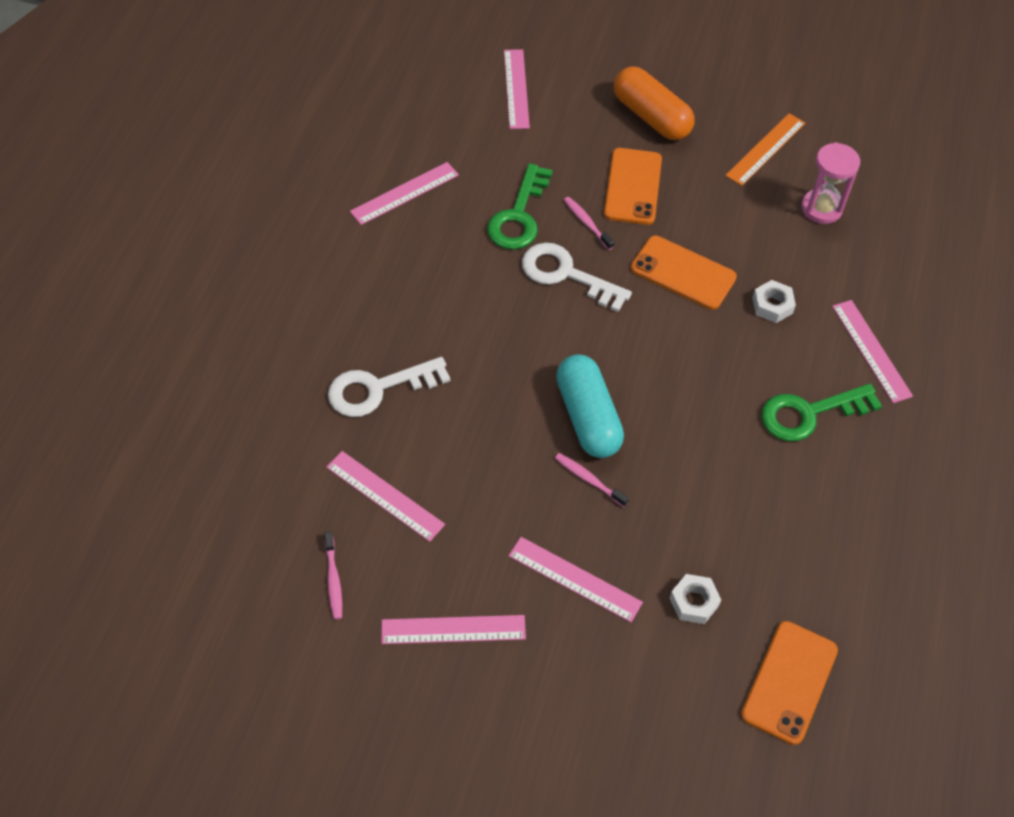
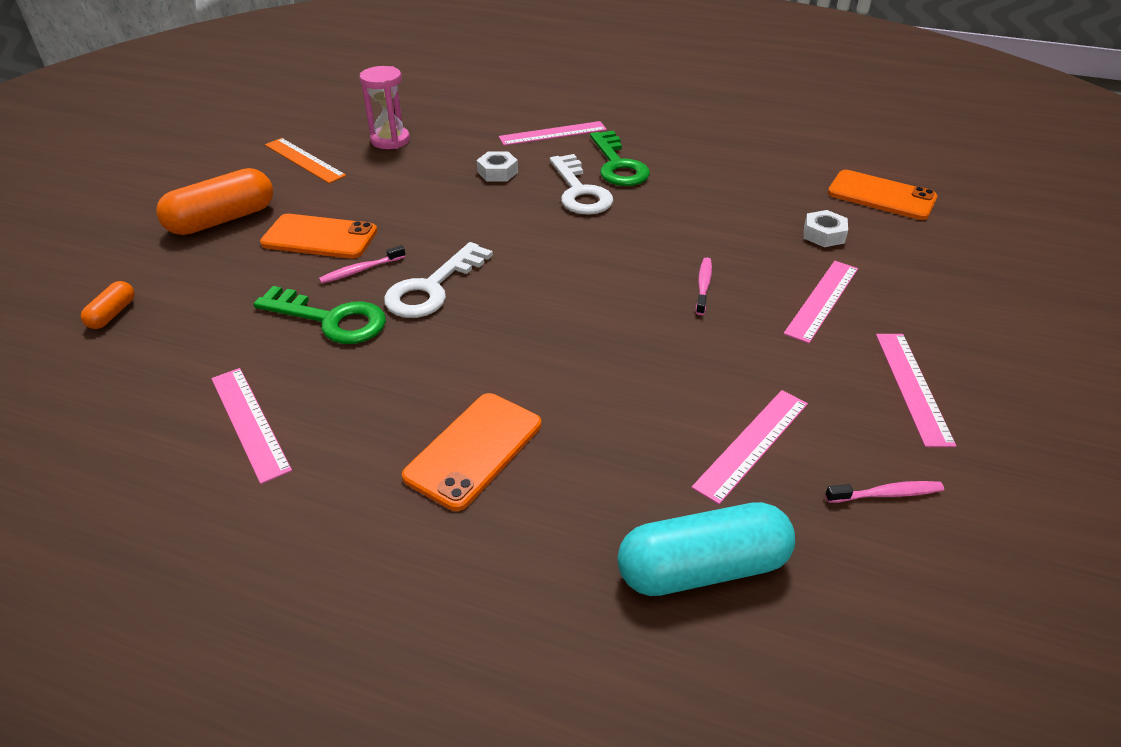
camera: 85 degrees left, 15 degrees down
white key [328,357,451,417] -> white key moved to [550,154,613,215]
pink ruler [504,49,530,129] -> orange capsule [81,281,134,329]
pink toothbrush [555,453,629,507] -> pink toothbrush turned 150 degrees clockwise [696,257,712,315]
turquoise capsule [556,354,624,458] -> turquoise capsule moved to [617,502,795,596]
orange phone [631,236,737,310] -> orange phone moved to [402,393,541,511]

